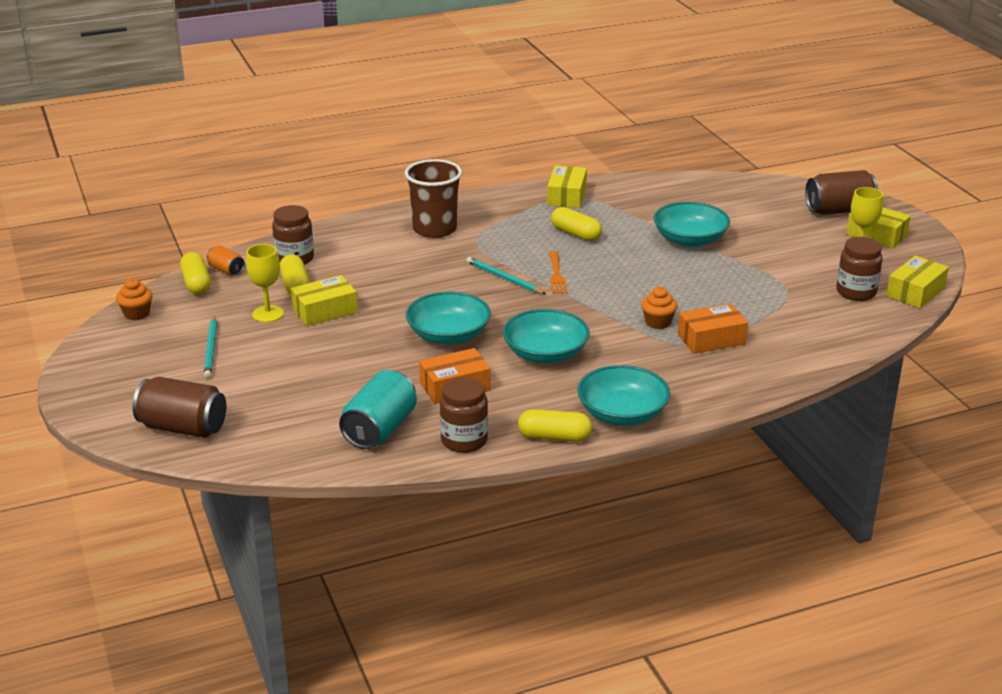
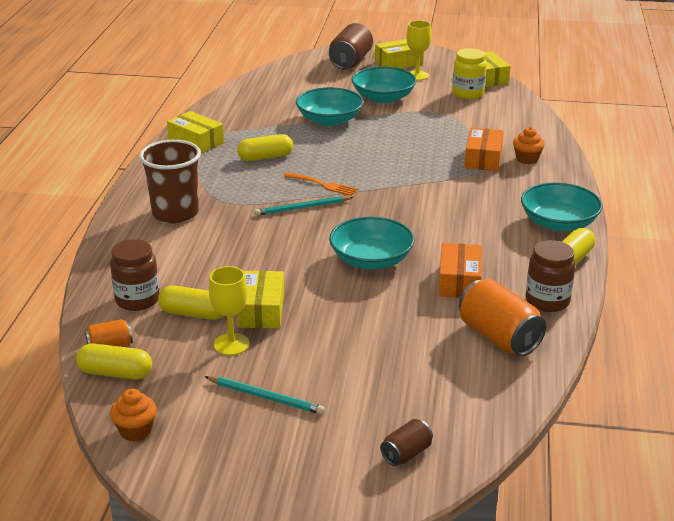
camera: 60 degrees left, 0 degrees up
brown can [133,377,226,438] -> brown can [380,419,433,466], size x0.53
turquoise can [339,370,417,449] -> orange can [459,279,546,356]
turquoise bowl [503,309,590,363] -> turquoise bowl moved to [352,67,417,103]
orange cupcake [641,287,678,329] -> orange cupcake moved to [513,127,545,164]
brown jar [836,237,883,301] -> yellow jar [452,48,487,99]

